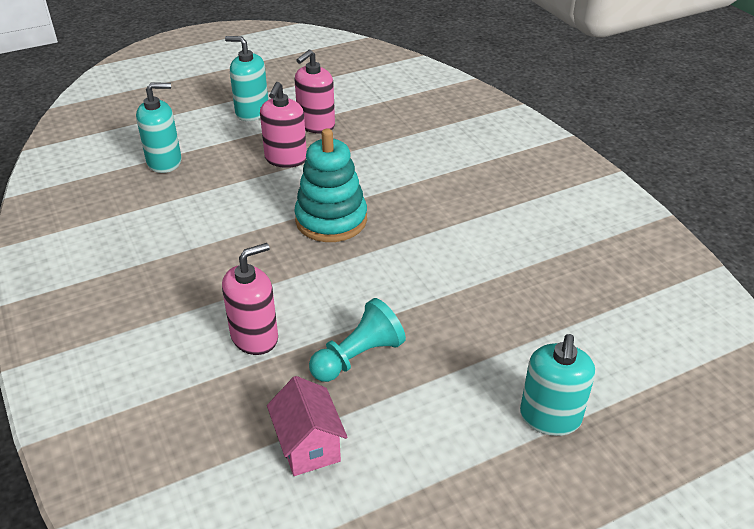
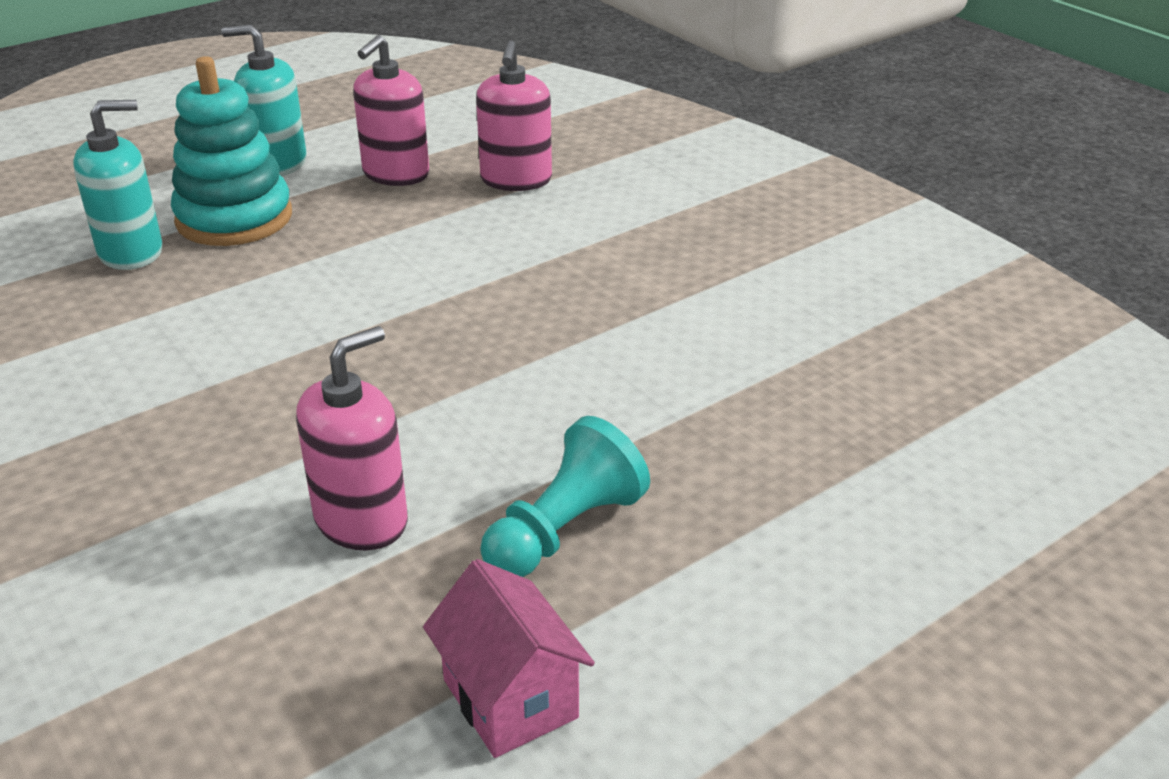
camera: 10 degrees left, 5 degrees down
pink soap dispenser [260,82,307,168] -> pink soap dispenser moved to [476,40,552,191]
turquoise stacking toy [294,129,367,242] -> turquoise stacking toy moved to [171,56,292,246]
turquoise soap dispenser [520,334,595,436] -> none

